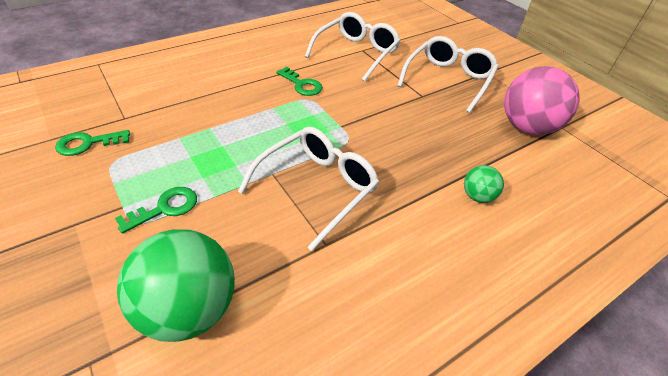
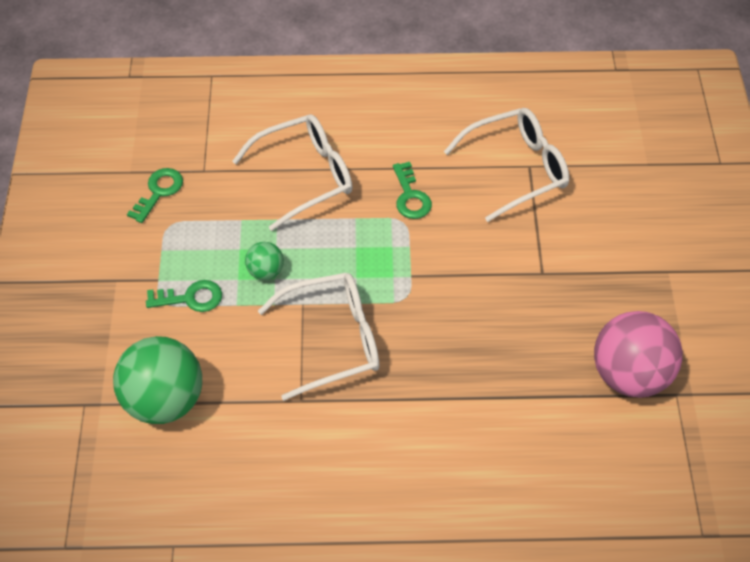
camera: 35 degrees right, 10 degrees up
green key [55,130,130,156] -> green key turned 105 degrees clockwise [127,168,183,223]
white glasses [397,36,499,113] -> white glasses moved to [232,114,353,231]
green ball [464,165,504,203] -> green ball moved to [245,242,284,280]

